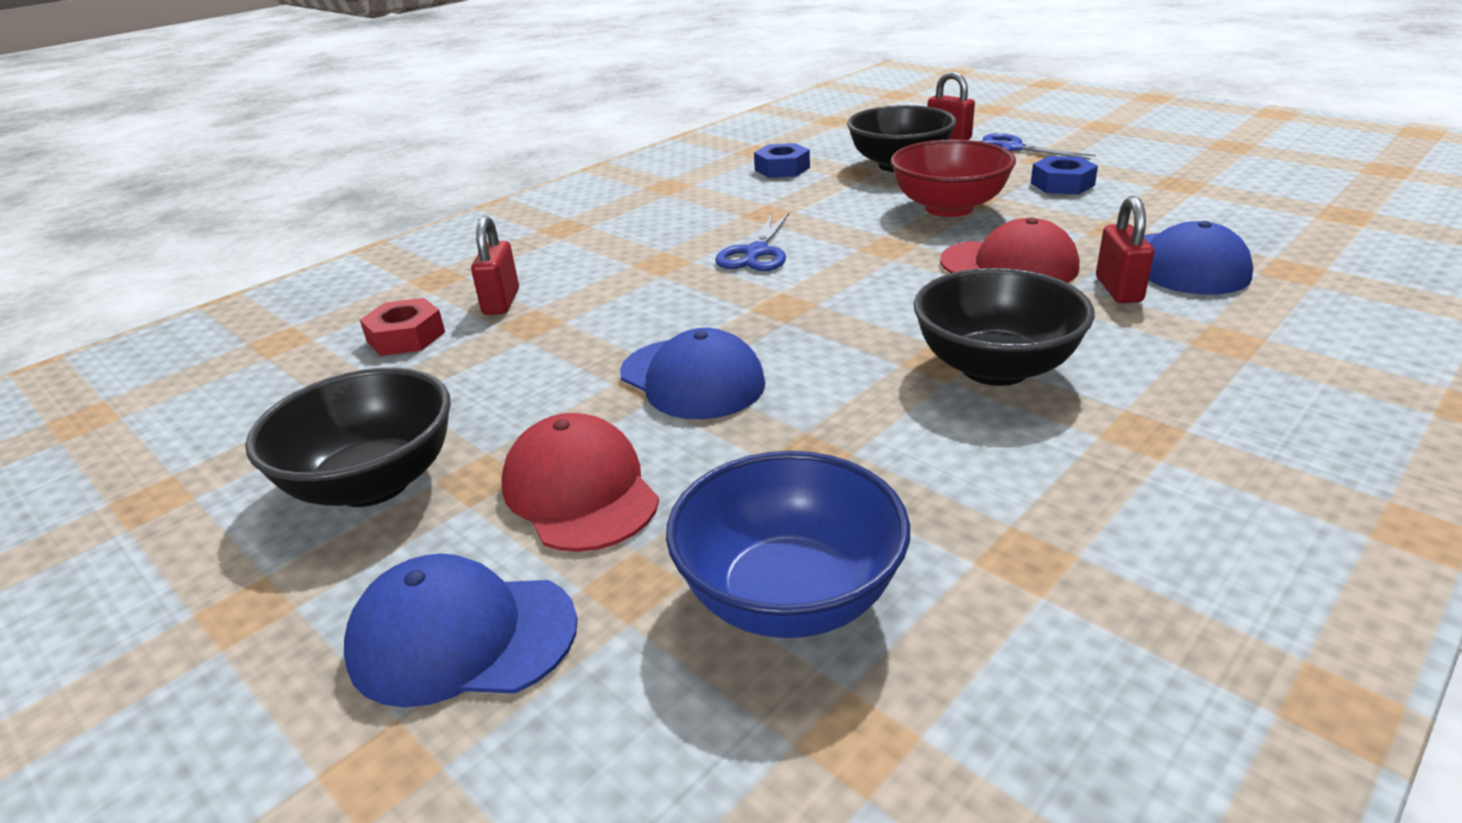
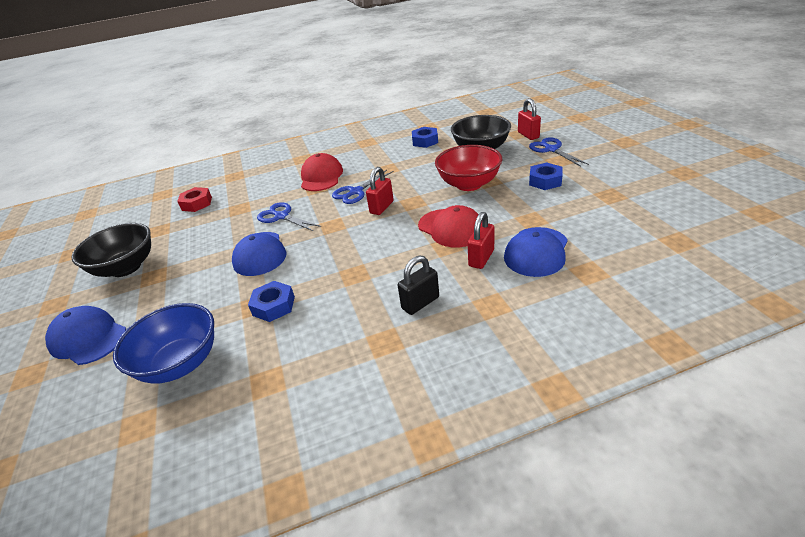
camera: 30 degrees right, 5 degrees up
red padlock [471,216,519,315] -> red padlock moved to [366,167,394,215]
red cap [501,413,659,552] -> red cap moved to [301,153,343,191]
black bowl [914,268,1095,386] -> none
none -> blue nut [248,281,295,322]
none -> blue scissors [257,202,321,231]
none -> black padlock [398,256,439,315]

